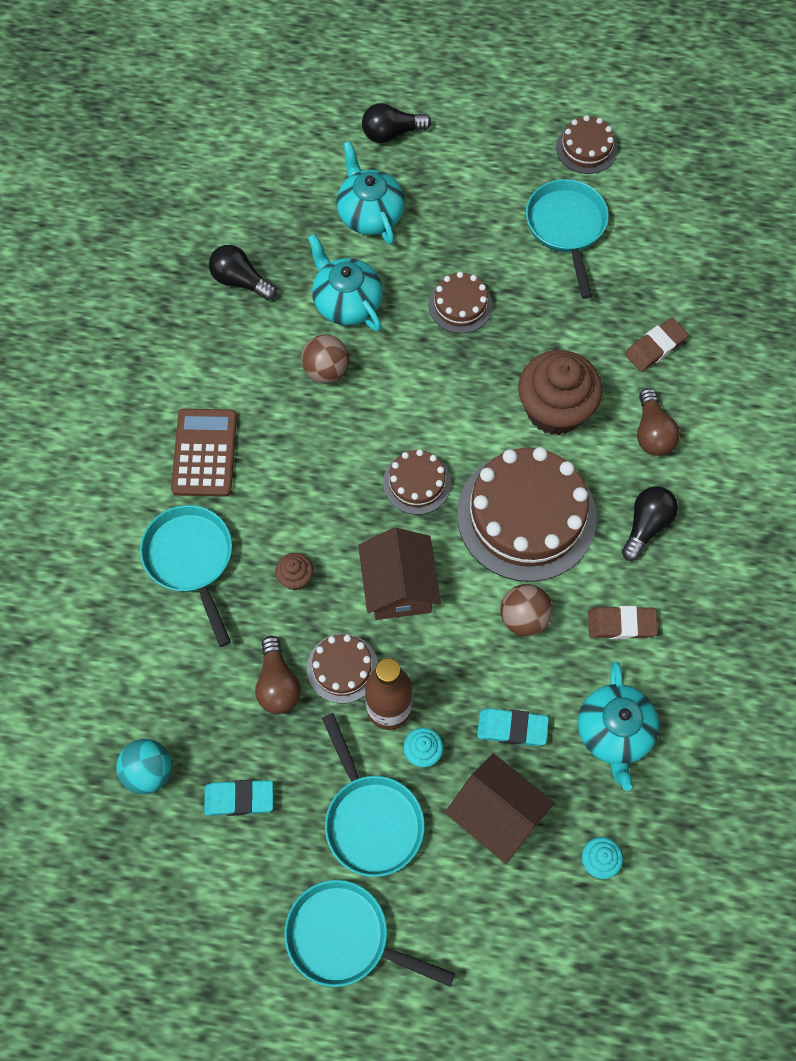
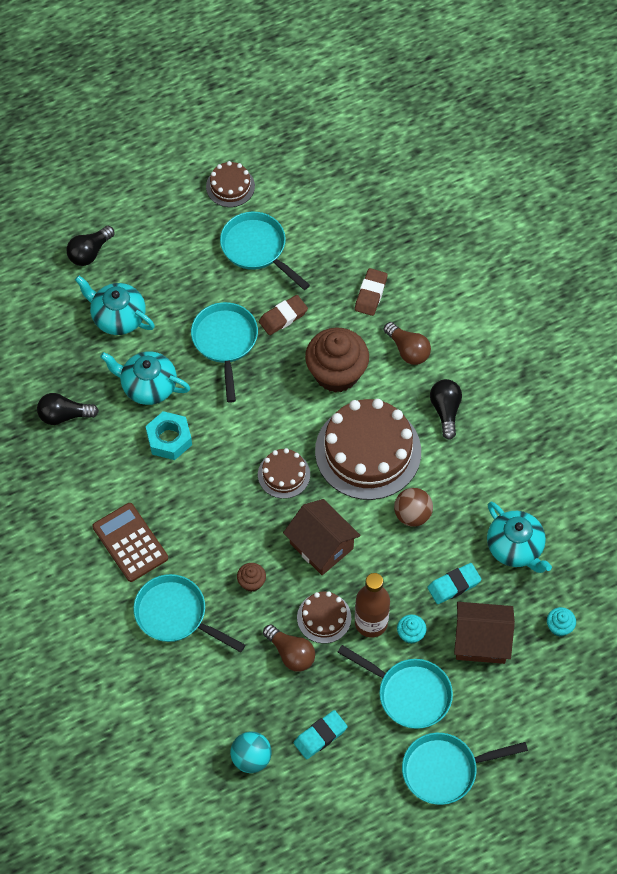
camera: 35 degrees left, 5 degrees down
brown ball [301,335,349,383] -> turquoise nut [146,411,192,460]
brown cake [428,272,493,333] -> turquoise pan [191,302,258,403]
brown eraser [588,606,658,639] -> brown eraser moved to [259,295,308,335]

